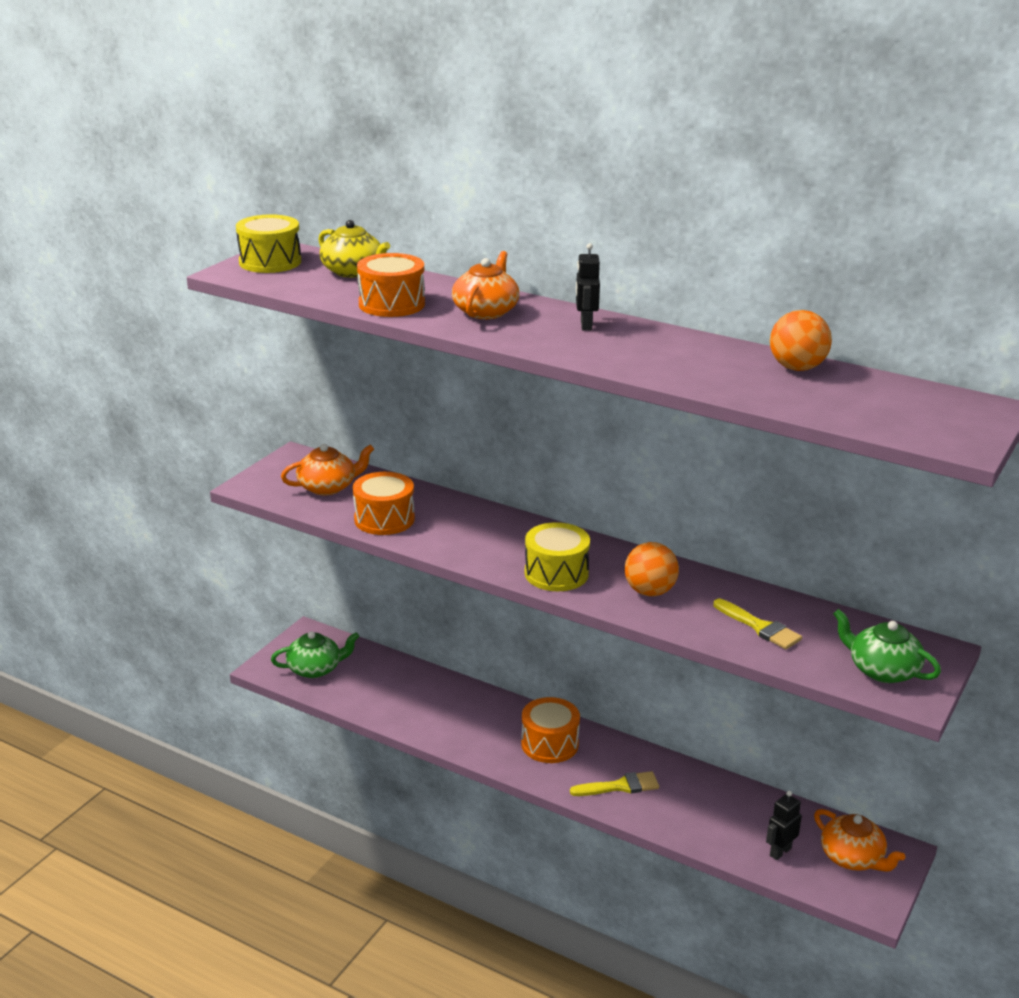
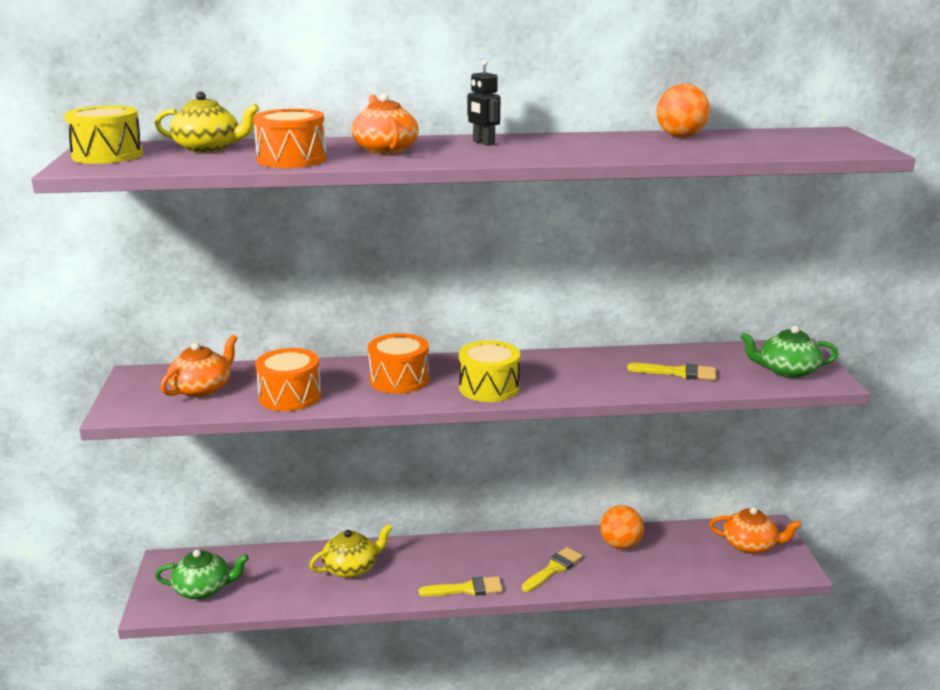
camera: 35 degrees left, 5 degrees down
green teapot [271,631,359,678] -> green teapot turned 45 degrees clockwise [155,550,249,599]
orange drum [521,697,580,763] -> orange drum moved to [368,333,429,394]
orange ball [625,542,679,596] -> orange ball moved to [600,505,644,549]
black robot [766,791,802,860] -> none
none -> yellow teapot [309,524,392,578]
none -> yellow brush [419,576,503,597]

